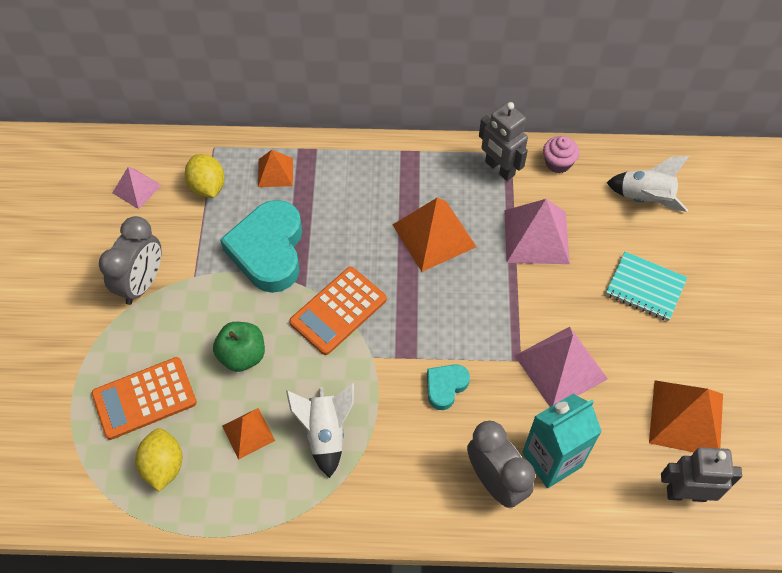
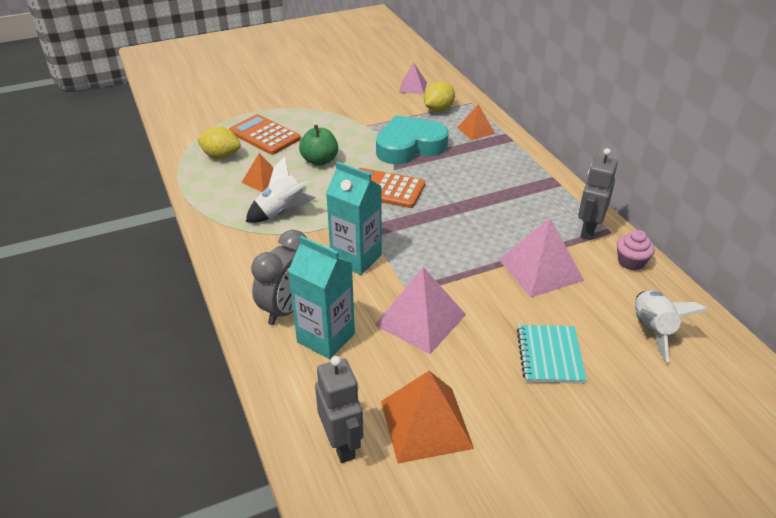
camera: 65 degrees right, 20 degrees down
grey clock [99,216,162,305] -> none
yellow lemon [135,428,182,492] -> yellow lemon turned 45 degrees clockwise [197,126,241,159]
orange pyramid [393,198,476,272] -> none
turquoise heart [427,364,470,410] -> turquoise carton [326,162,382,275]

